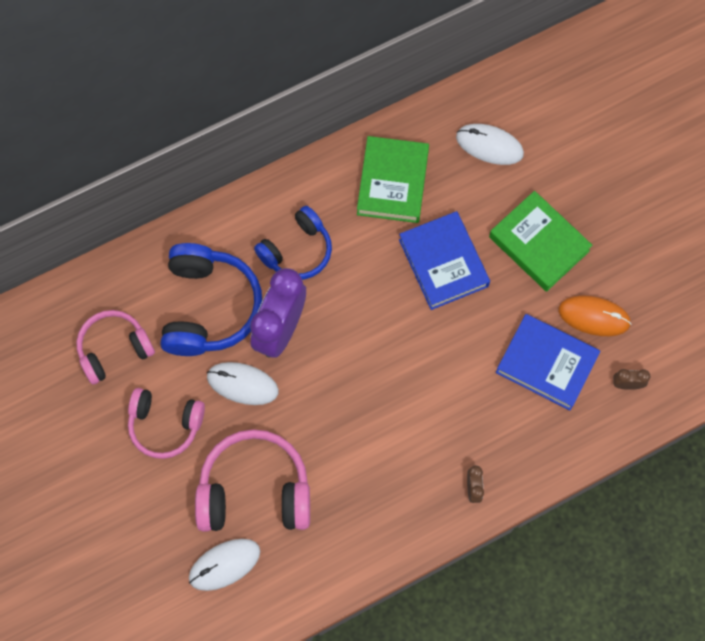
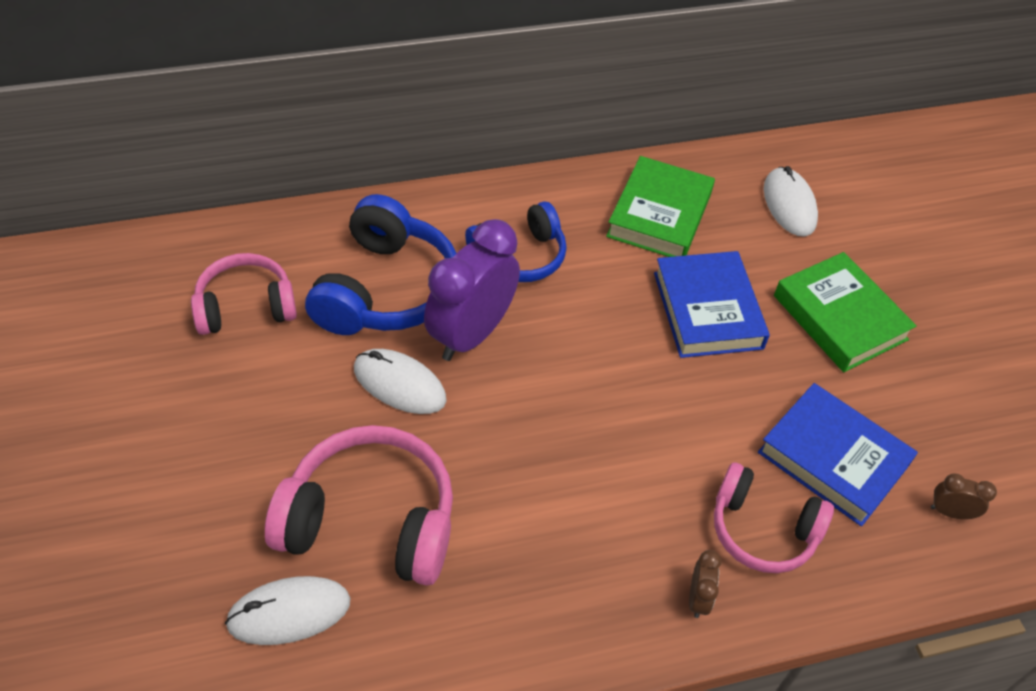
camera: 10 degrees right, 20 degrees down
pink headphones [128,388,205,459] -> pink headphones moved to [714,462,834,573]
white mouse [456,124,524,165] -> white mouse turned 45 degrees clockwise [764,166,818,236]
orange mouse [558,295,631,336] -> none

